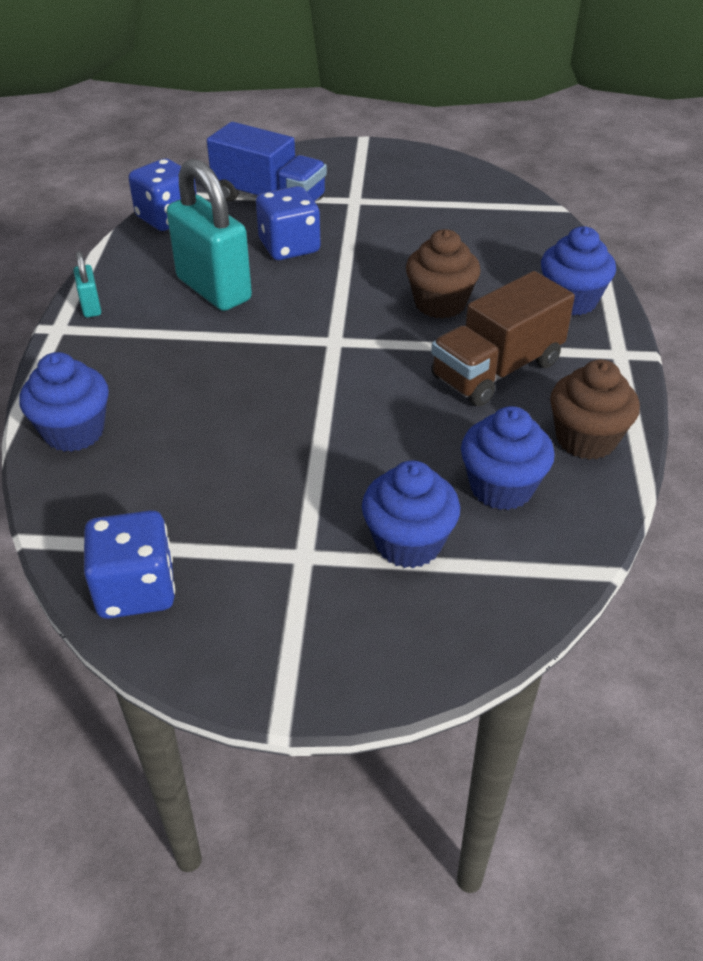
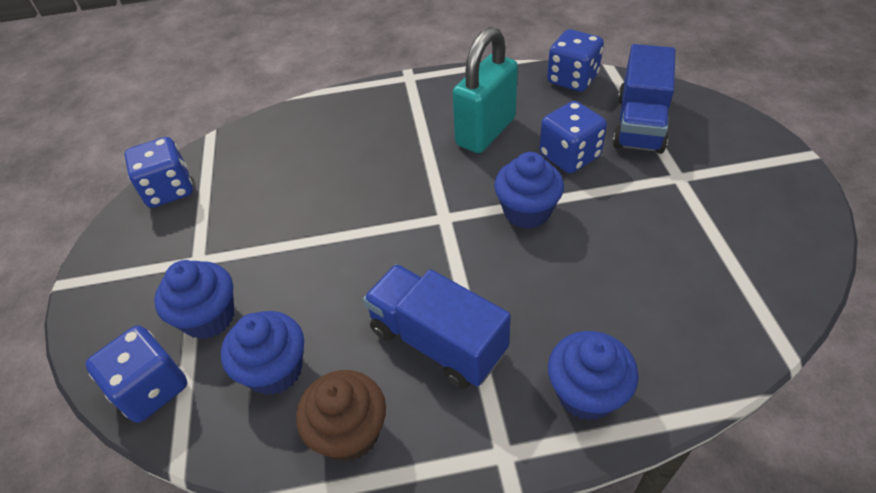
camera: 80 degrees right, 5 degrees up
blue cupcake [19,352,109,452] -> blue cupcake moved to [494,152,564,229]
turquoise padlock [73,251,101,318] -> none
brown cupcake [406,229,481,319] -> none
brown truck [431,271,575,407] -> blue truck [363,264,511,389]
none -> blue dice [85,325,187,423]

